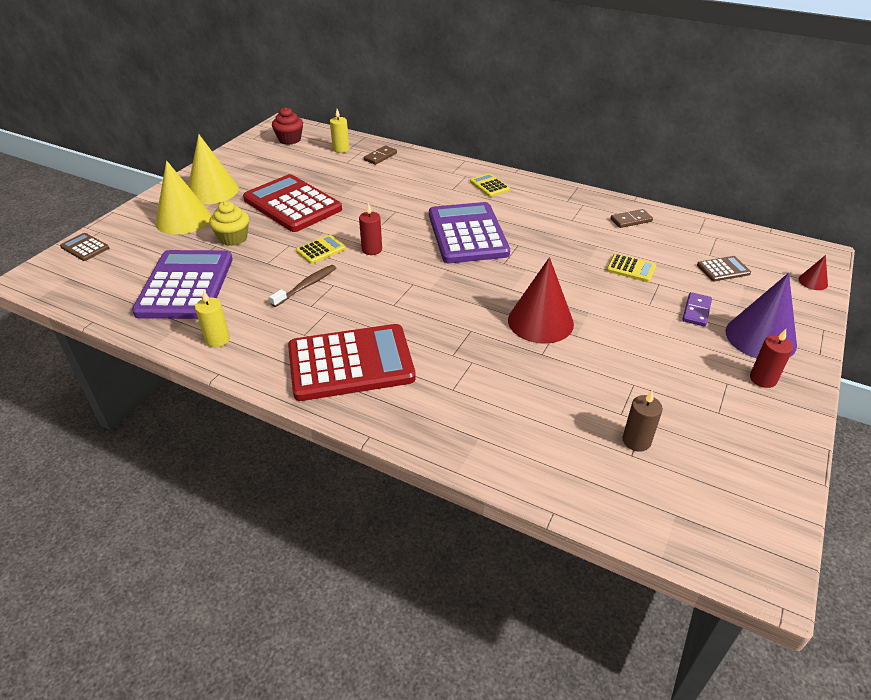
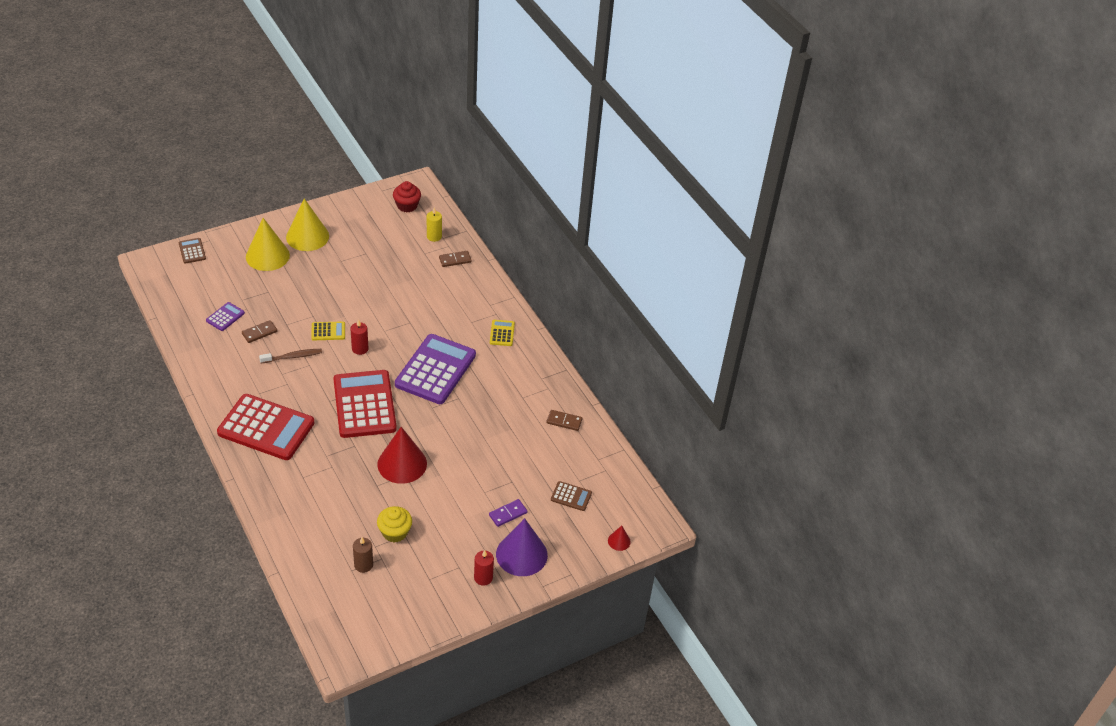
camera: 30 degrees right, 5 degrees up
purple calculator [132,250,233,319] -> purple calculator [206,302,245,331], size x0.43
yellow candle [195,290,230,347] -> none
yellow cupcake [209,201,249,246] -> yellow cupcake moved to [377,506,412,542]
red calculator [243,174,342,232] -> red calculator moved to [333,370,397,438]
yellow calculator [606,254,656,282] -> none
none -> brown domino [242,320,277,343]

